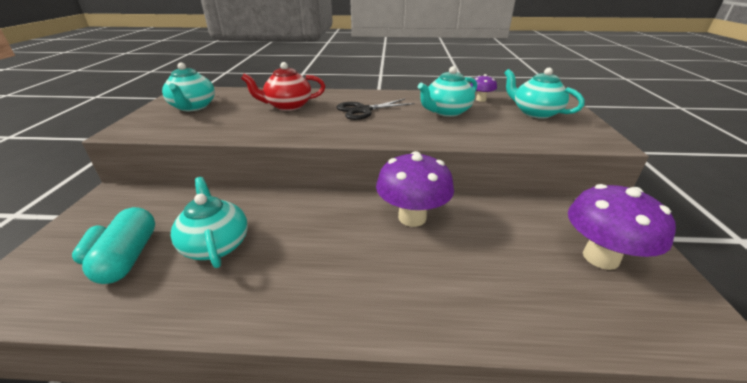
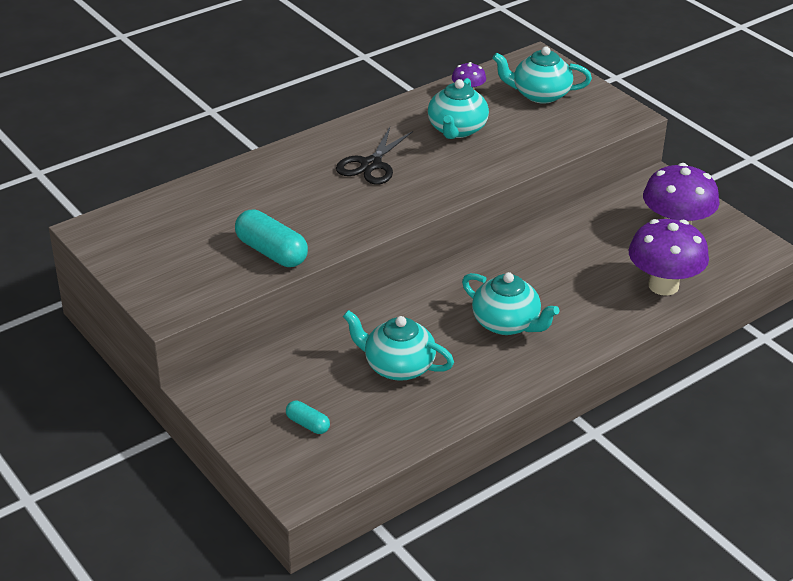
camera: 40 degrees left, 5 degrees up
turquoise capsule [82,207,155,284] -> turquoise capsule moved to [235,210,308,267]
turquoise teapot [162,63,215,111] -> turquoise teapot moved to [462,272,559,335]
red teapot [241,62,325,111] -> none
purple mushroom [376,151,454,227] -> purple mushroom moved to [629,219,709,296]

